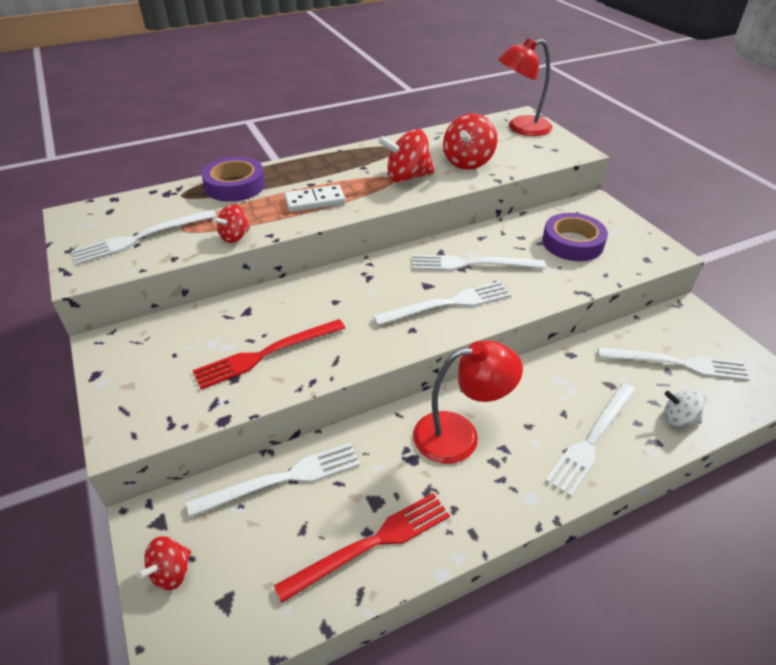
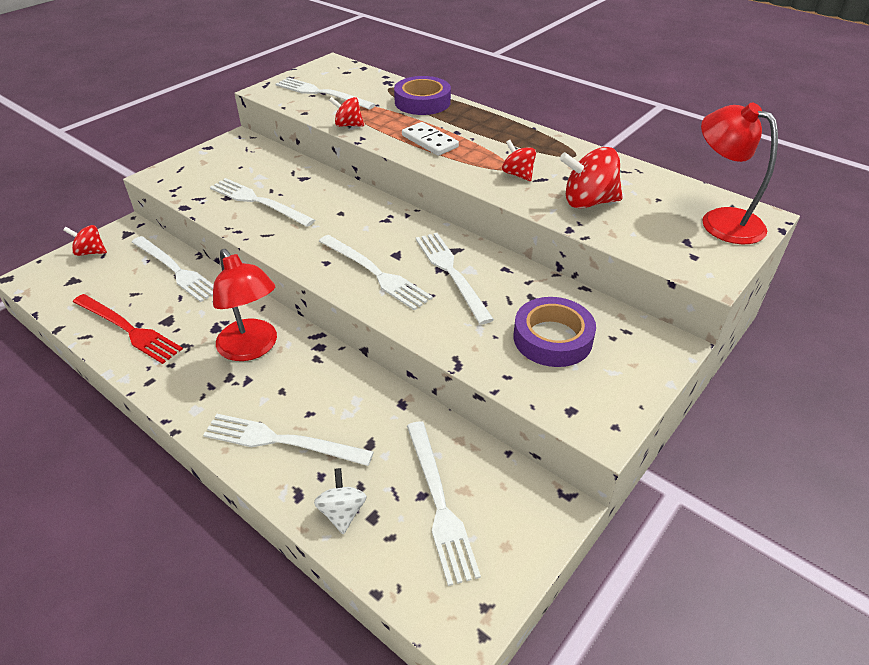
camera: 65 degrees right, 0 degrees up
red fork [192,319,345,390] -> white fork [210,178,315,227]
red spinning top [378,129,435,183] -> red spinning top [502,140,536,181], size x0.60

